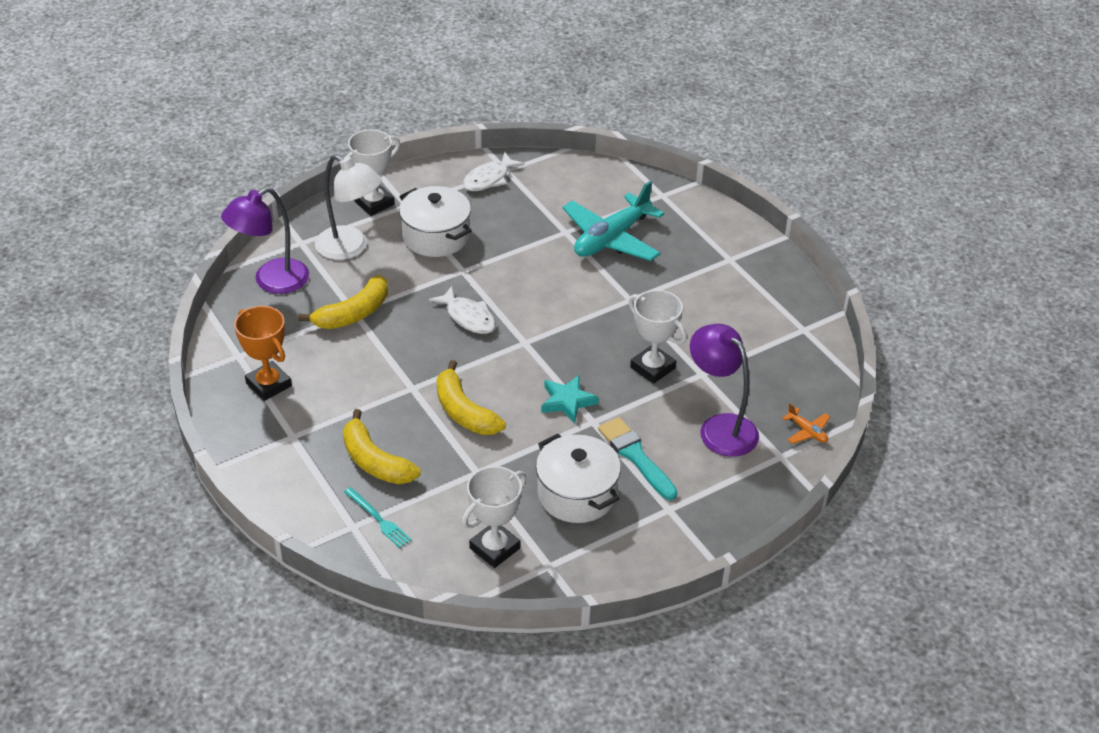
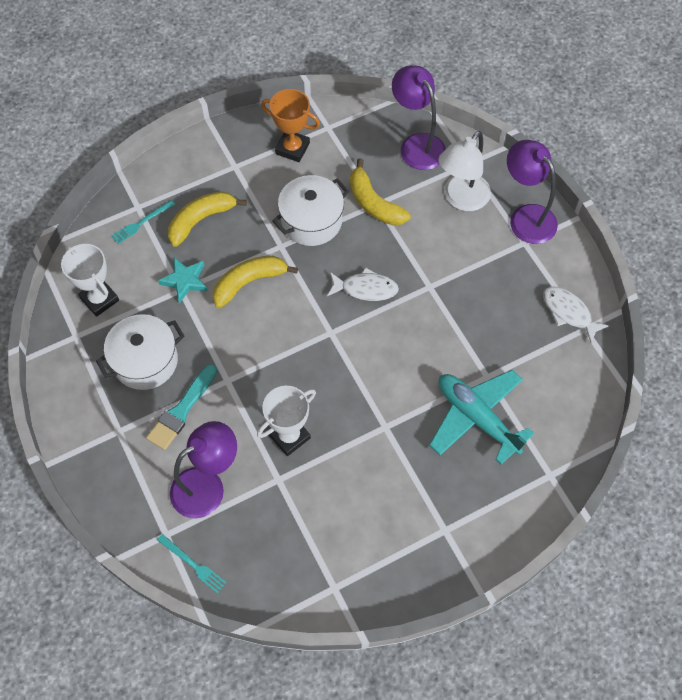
camera: 95 degrees right, 20 degrees up
orange trophy [234,306,292,401] -> orange trophy turned 60 degrees clockwise [261,89,320,162]
white trophy [345,129,400,216] -> purple lamp [507,140,558,244]
white pot [399,186,472,257] -> white pot moved to [272,175,349,246]
white fish [429,286,496,334] -> white fish turned 135 degrees counterclockwise [327,267,399,301]
turquoise star [541,375,599,423] -> turquoise star moved to [158,257,207,304]
turquoise brush [598,417,678,500] -> turquoise brush turned 150 degrees clockwise [146,364,217,450]
orange plane [782,403,830,444] -> turquoise fork [157,534,226,594]

